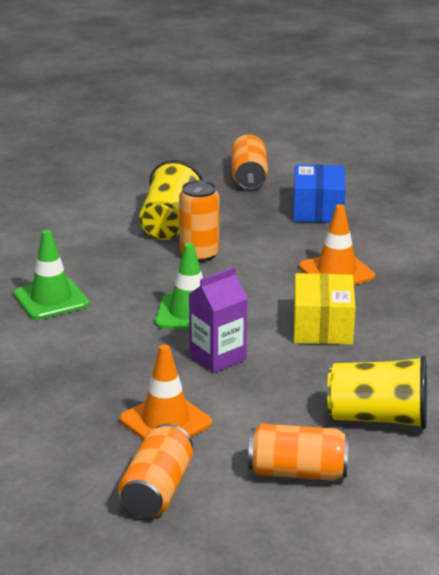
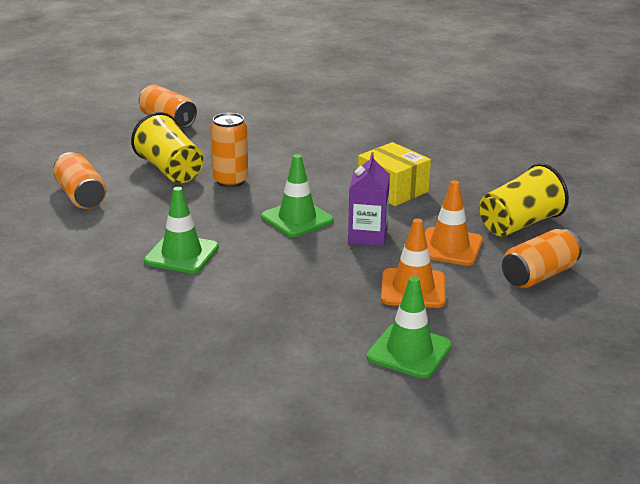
camera: 45 degrees left, 0 degrees up
orange can [118,424,193,517] -> orange can moved to [53,152,107,209]
blue box [293,164,346,223] -> none
orange traffic cone [299,204,375,285] -> orange traffic cone moved to [425,180,483,266]
none -> green traffic cone [366,276,452,378]

